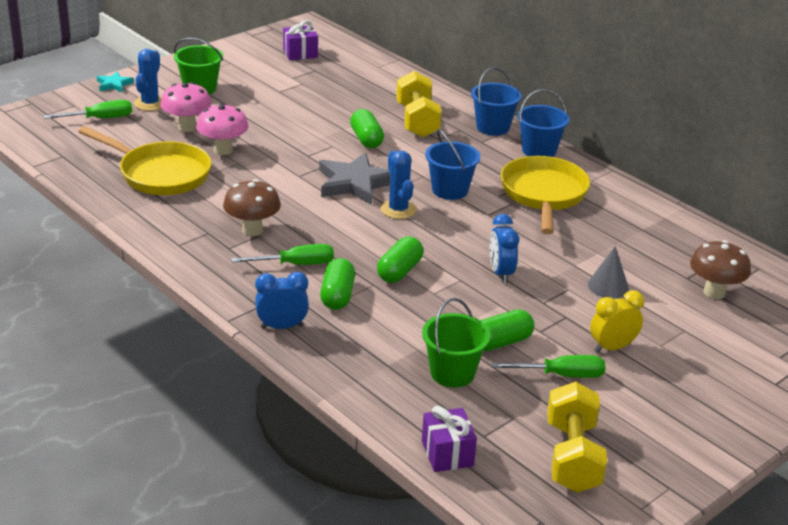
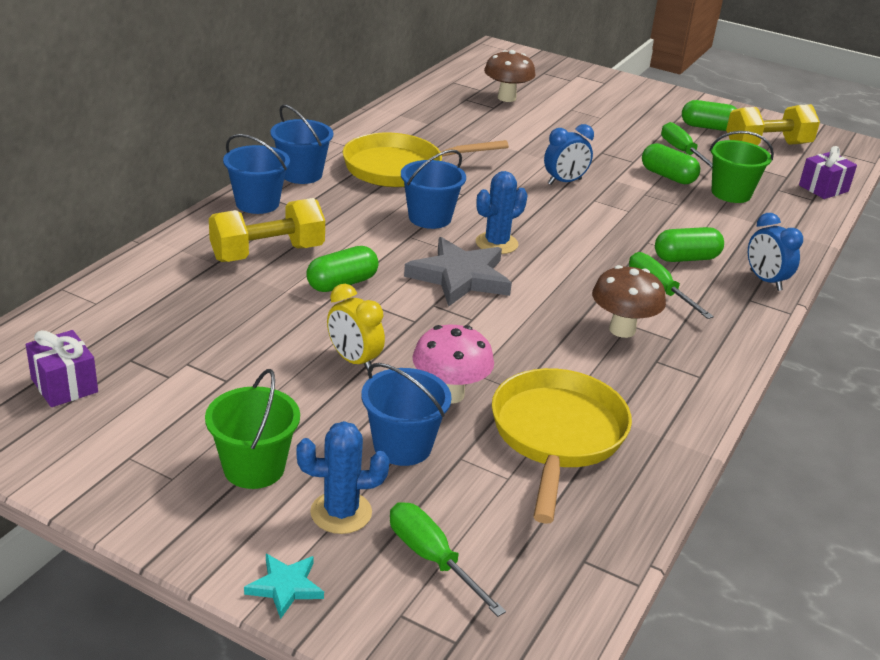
camera: 110 degrees left, 0 degrees up
pink mushroom [161,82,212,132] -> blue bucket [361,363,452,466]
green capsule [377,236,423,283] -> green capsule moved to [682,100,737,131]
grey cone [588,246,629,299] -> none
yellow clock [590,290,644,353] -> yellow clock moved to [327,284,385,371]

